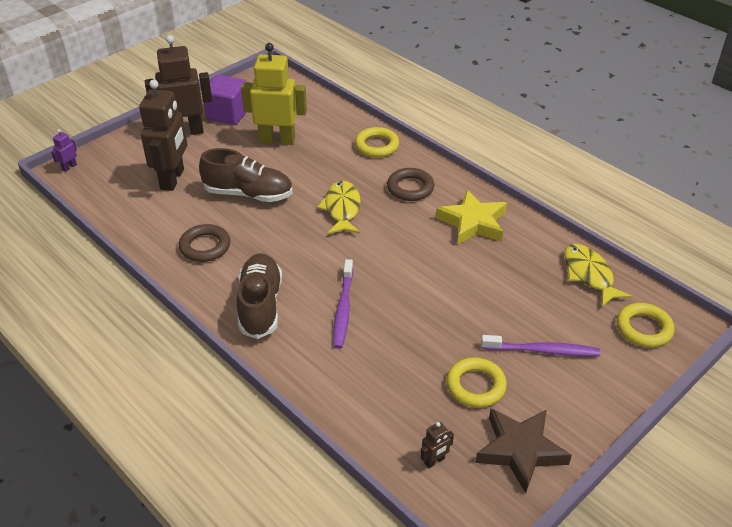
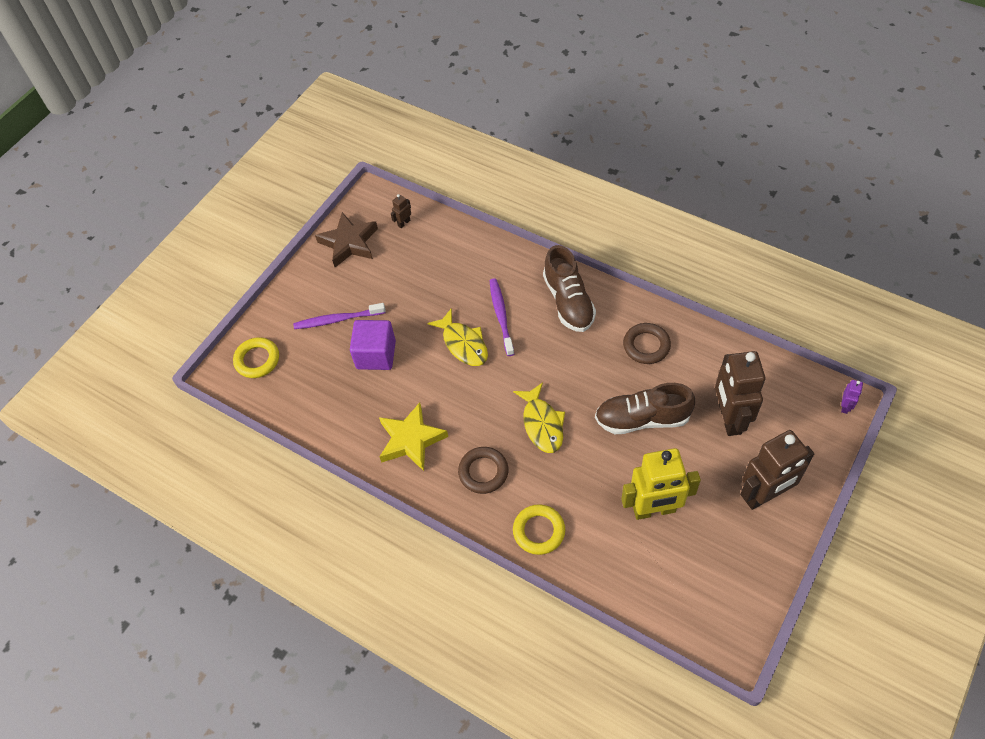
camera: 170 degrees right, 15 degrees up
purple cube [204,75,247,125] -> purple cube moved to [350,320,396,370]
yellow ring [446,357,507,408] -> none
yellow fish [564,244,632,307] -> yellow fish moved to [427,308,488,366]

